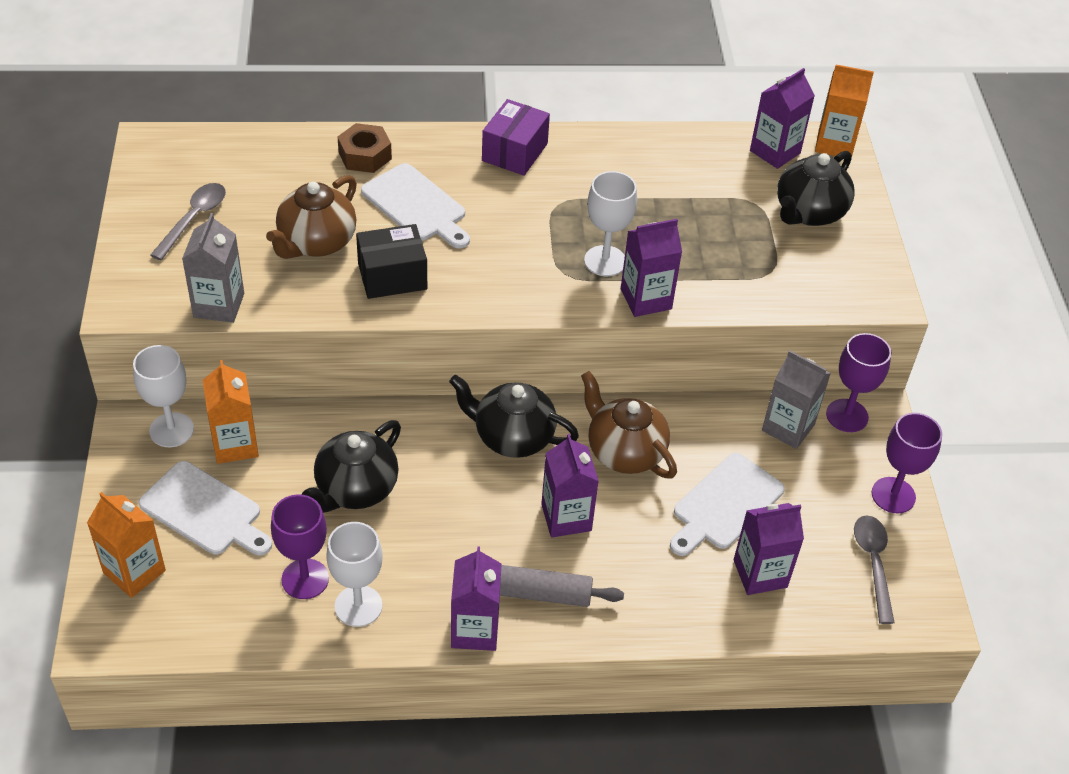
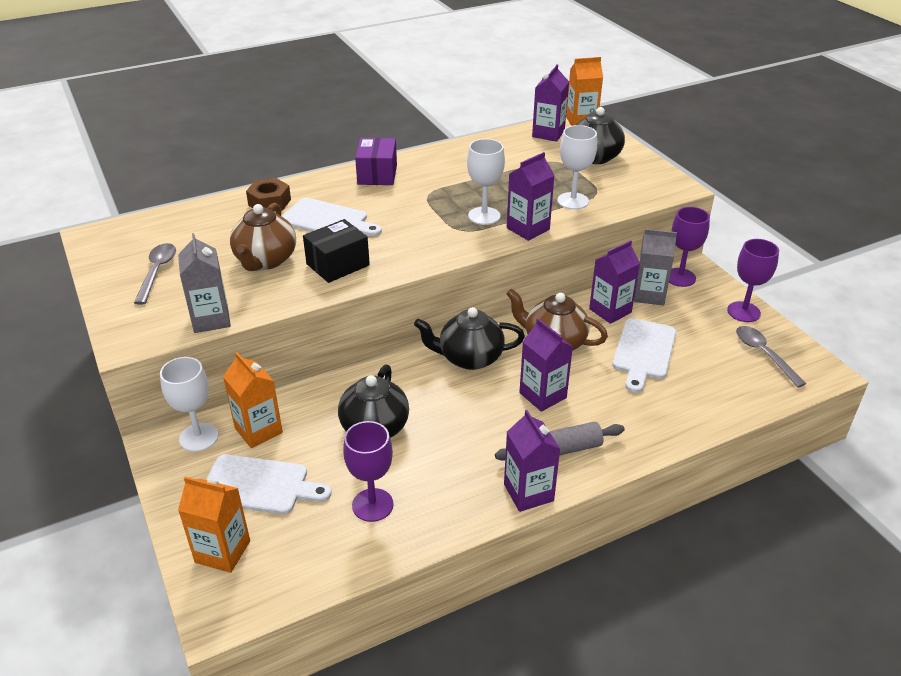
camera: 20 degrees left, 10 degrees down
white goblet [326,522,383,627] -> white goblet moved to [557,125,597,209]
purple carton [734,503,804,595] -> purple carton moved to [589,240,640,324]

